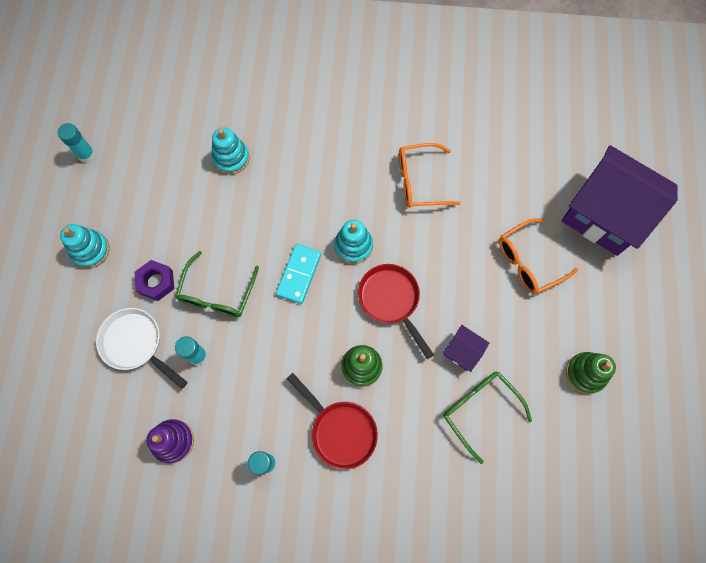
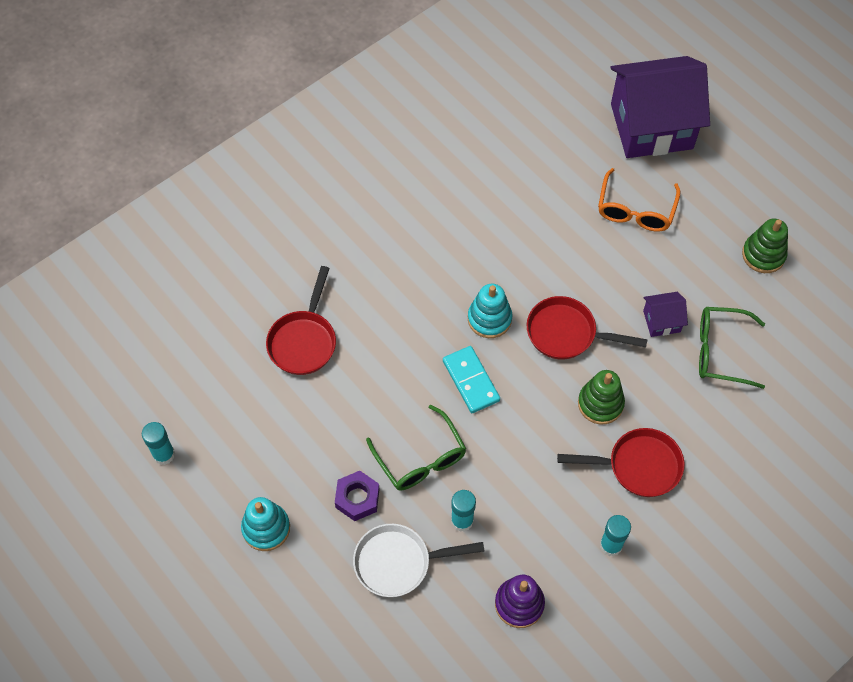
camera: 45 degrees left, 10 degrees down
turquoise stacking toy [211,127,250,175] -> red pan [266,266,336,375]
orange glasses [399,143,461,208] -> none

